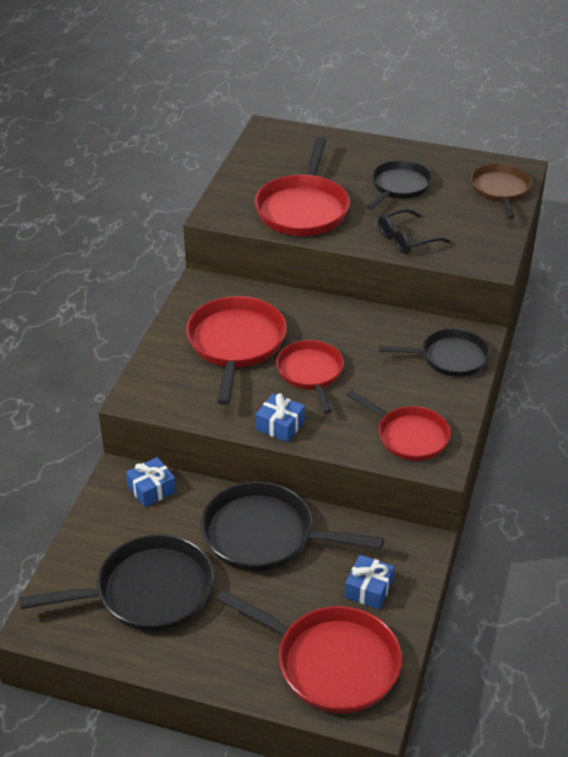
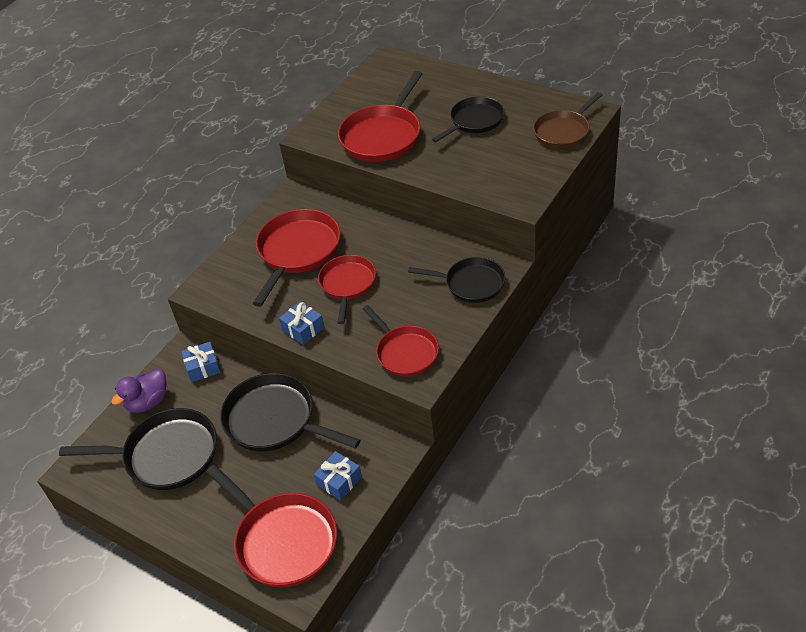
camera: 20 degrees right, 5 degrees up
black glasses [378,209,450,254] -> none
brown pan [471,164,532,219] -> brown pan turned 150 degrees counterclockwise [533,92,602,148]
none -> purple duck [111,369,166,413]

